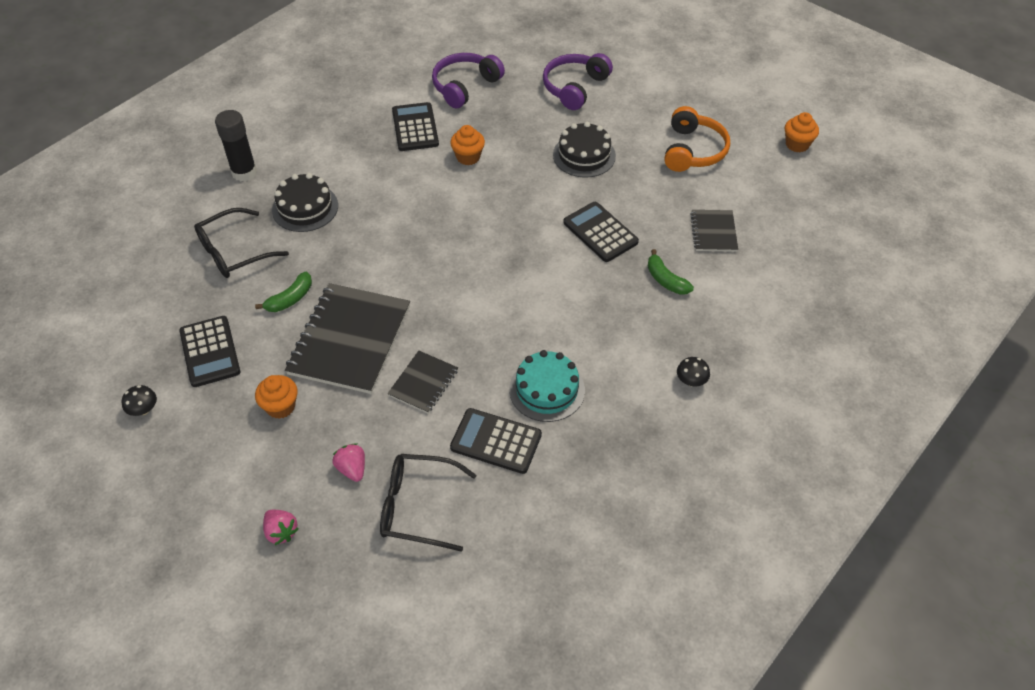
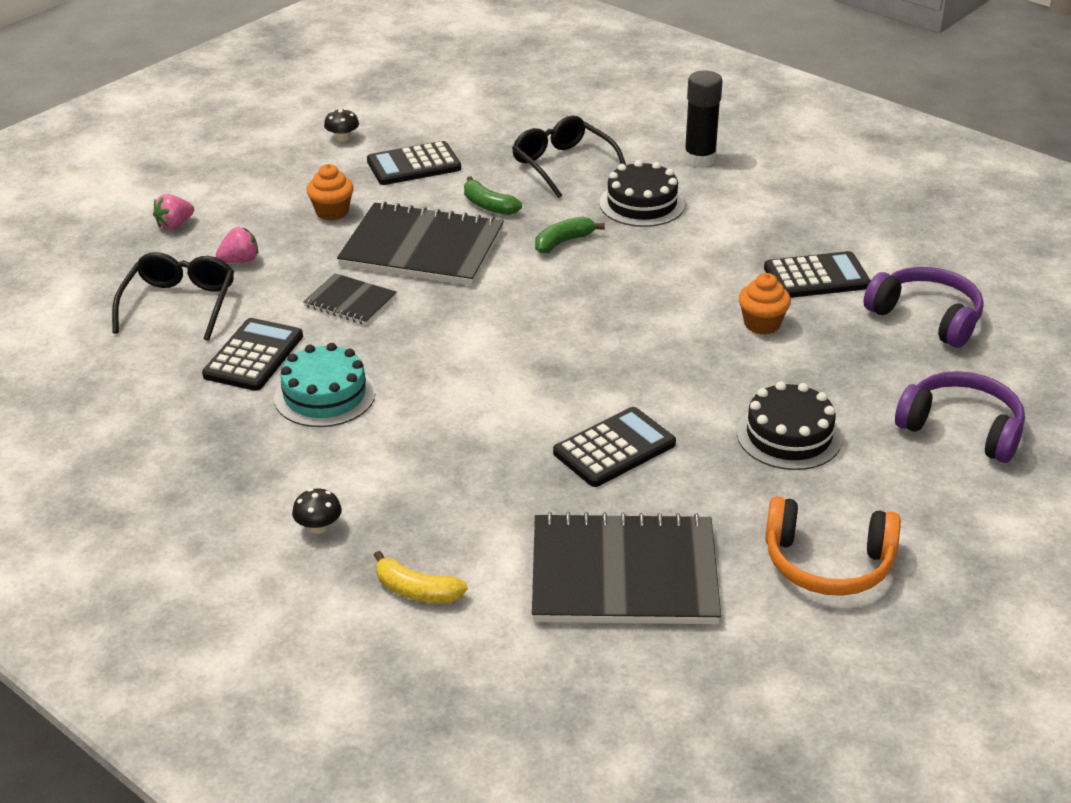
camera: 90 degrees right, 15 degrees down
green banana [648,249,694,295] -> green banana moved to [535,217,605,253]
black notebook [690,210,738,252] -> black notebook [532,512,721,624], size x1.97
orange cupcake [785,112,819,152] -> none
none -> yellow banana [374,551,468,603]

